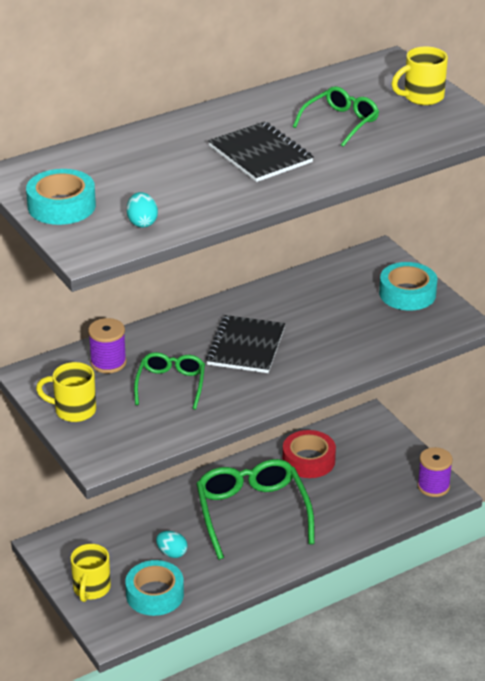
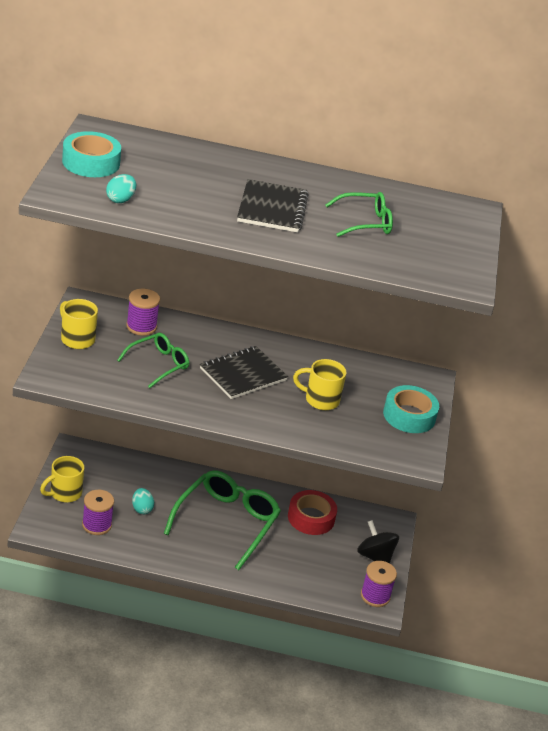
camera: 35 degrees right, 0 degrees up
turquoise tape [125,560,184,616] -> purple spool [82,490,114,535]
yellow mug [392,46,448,105] -> yellow mug moved to [293,359,347,410]
none -> black spinning top [357,520,399,563]

